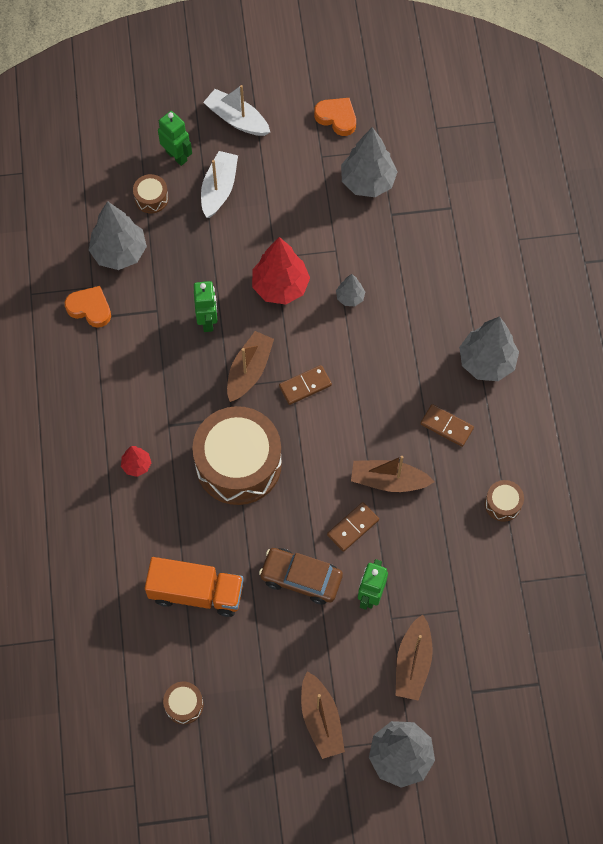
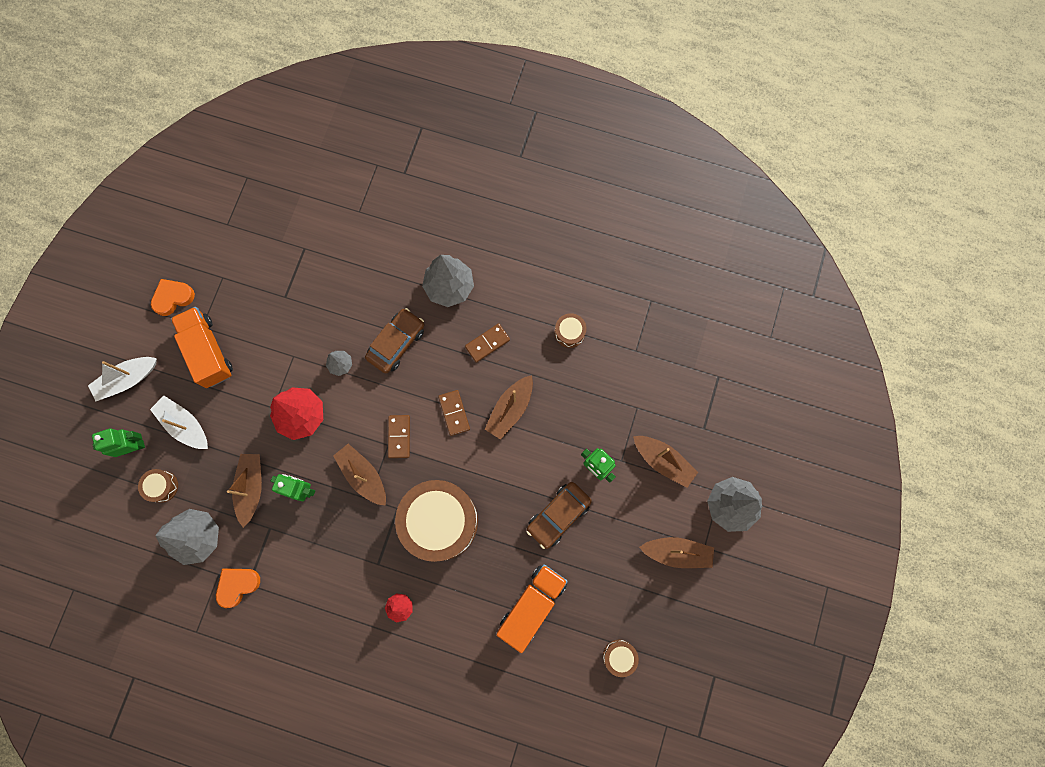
camera: 65 degrees left, 10 degrees up
brown domino [327,502,379,552] -> brown domino moved to [438,390,470,436]
grey tree [341,127,398,197] -> none
none -> orange truck [171,307,233,388]
none -> brown boat [227,454,262,528]
none -> brown car [365,308,425,374]

